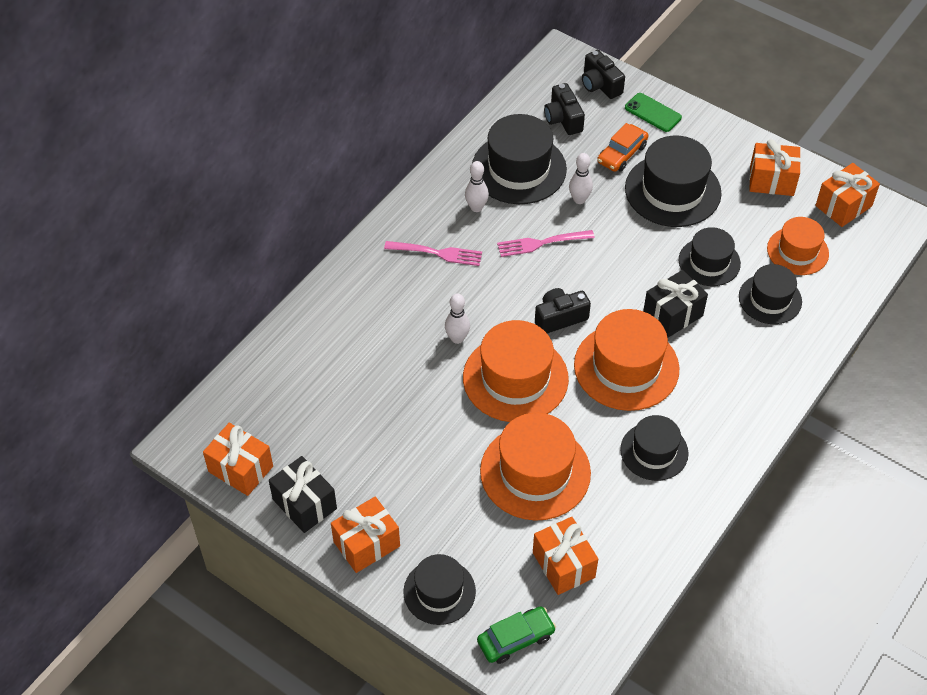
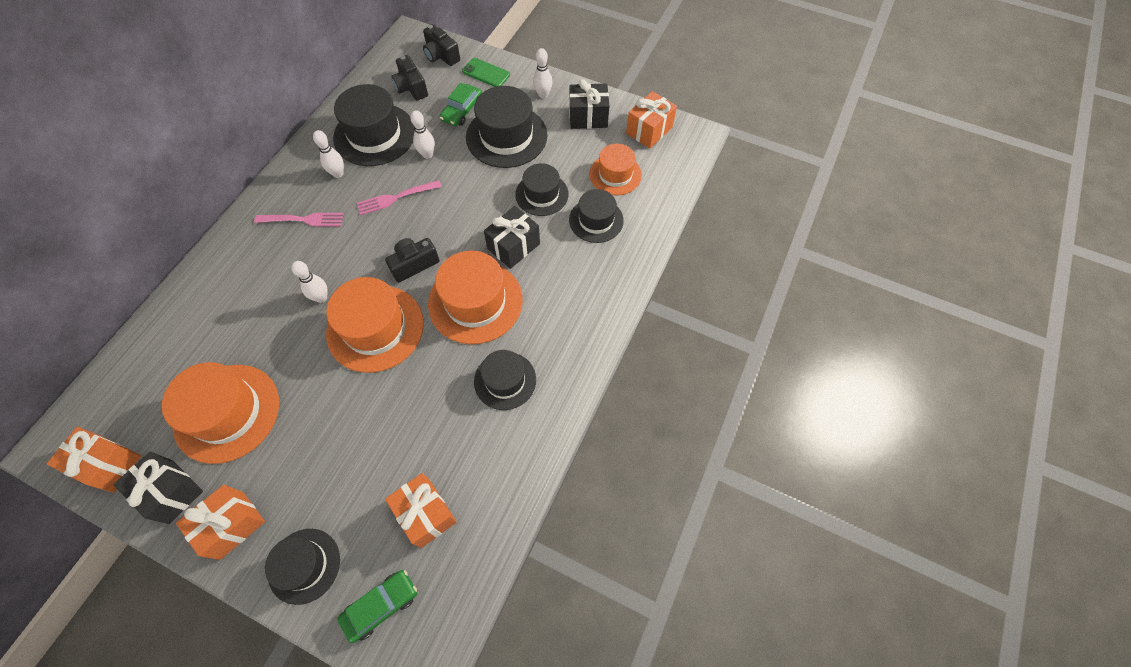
camera: 10 degrees left, 10 degrees up
orange hat [480,413,591,521] -> orange hat moved to [162,362,279,464]
orange car [597,123,648,172] -> green car [440,83,482,126]
orange gift [749,139,801,196] -> black gift [569,79,610,129]
none -> white bowling pin [533,48,553,98]

